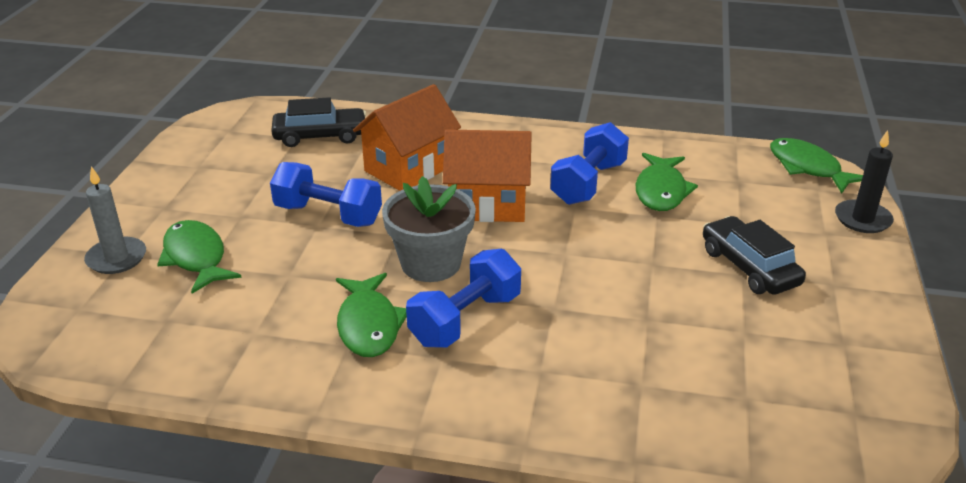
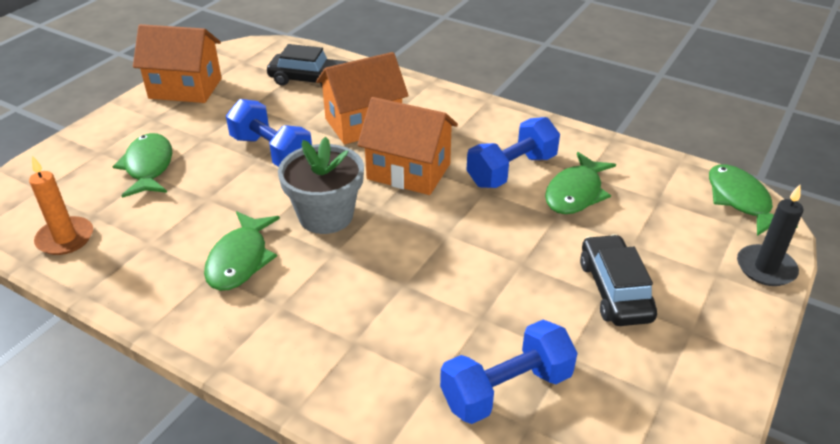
camera: 20 degrees right, 5 degrees up
grey candle [84,166,146,274] -> none
blue dumbbell [406,249,521,348] -> blue dumbbell moved to [440,320,578,424]
none -> orange candle [29,156,93,255]
none -> orange house [133,24,222,103]

